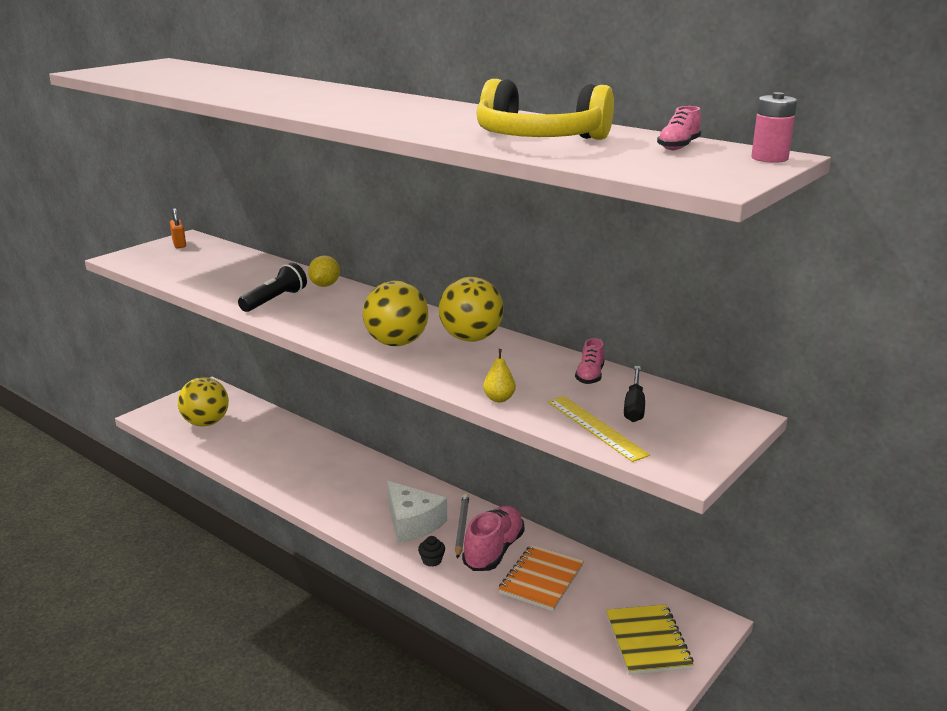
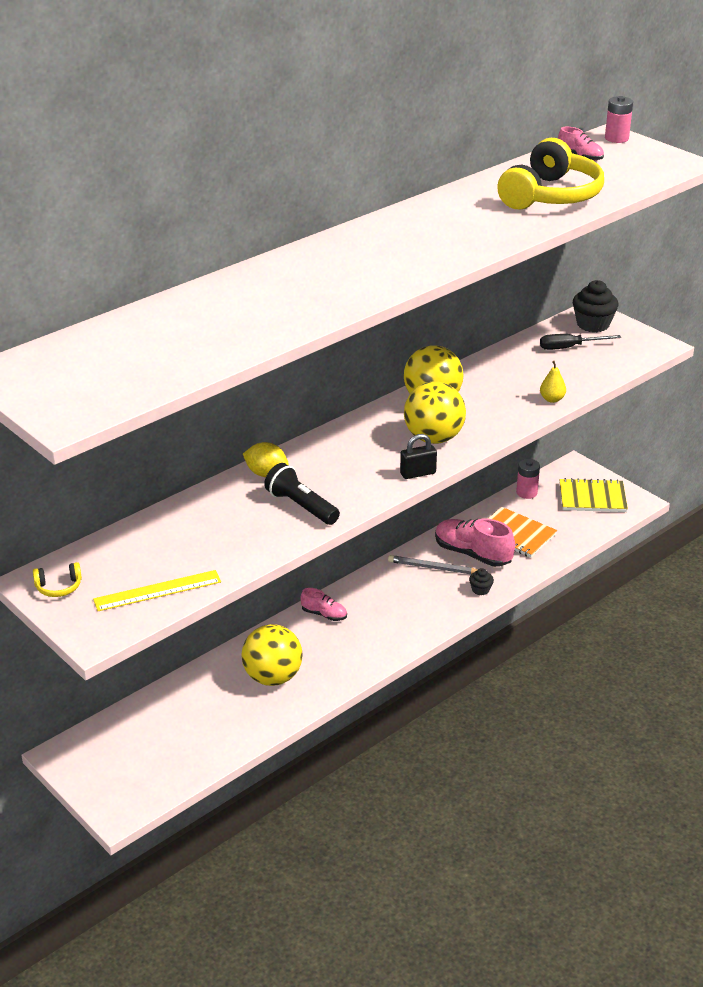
camera: 80 degrees left, 10 degrees up
orange padlock [170,208,186,248] -> yellow headphones [33,562,82,597]
yellow ball [178,377,229,426] -> yellow ball moved to [241,624,303,686]
white cheese [387,481,447,543] -> none
yellow ruler [548,396,650,462] -> yellow ruler moved to [93,570,221,611]
pink shoe [575,338,605,384] -> pink shoe moved to [300,588,347,621]
black screwdriver [624,366,645,422] -> black screwdriver turned 150 degrees clockwise [540,334,621,350]
none -> black padlock [400,434,437,479]
none -> pink battery [516,459,540,499]
none -> black cupcake [573,280,619,332]

